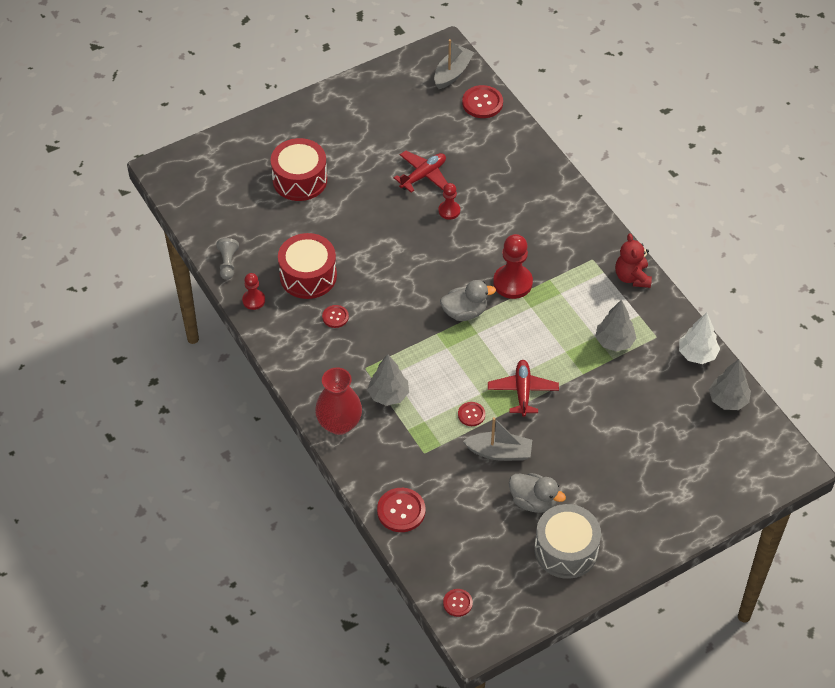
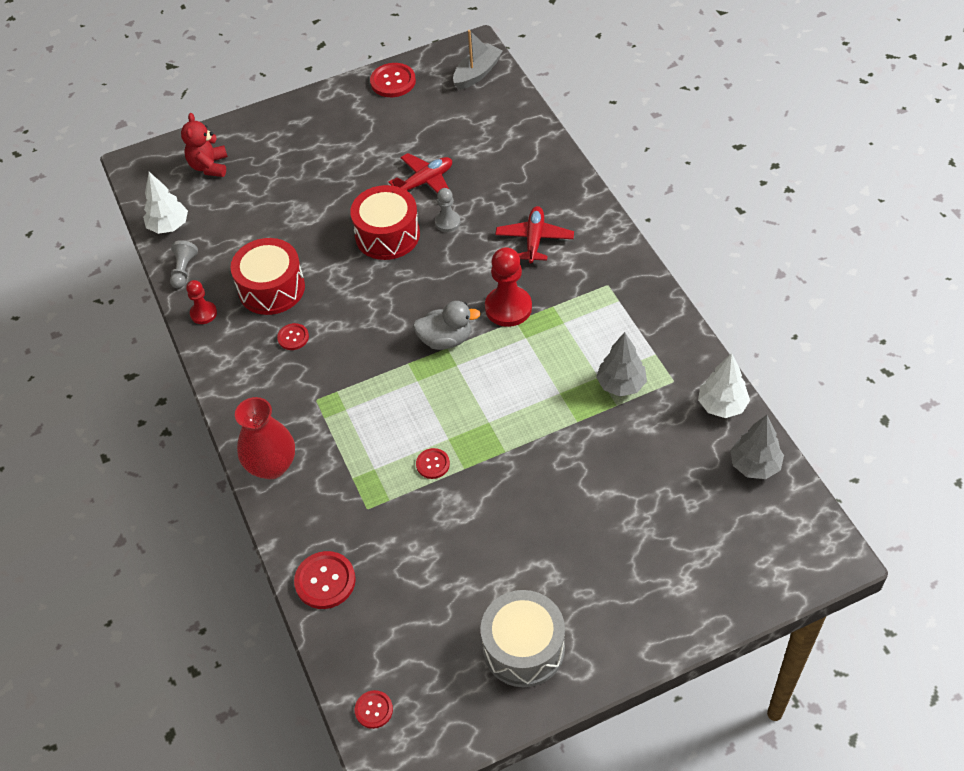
camera: 10 degrees right, 0 degrees up
red drum [271,138,327,201] -> red drum moved to [350,185,420,260]
grey tree [367,354,409,406] -> none
red pawn [438,183,460,220] -> grey pawn [435,188,460,232]
red button [462,85,503,118] -> red button moved to [370,63,416,97]
grey boat [463,417,532,461] -> none
red plane [488,360,559,417] -> red plane moved to [495,206,574,264]
grey duck [509,473,566,513] -> none
red teddy bear [615,233,652,288] -> red teddy bear moved to [181,113,228,177]
none -> white tree [143,172,188,234]

